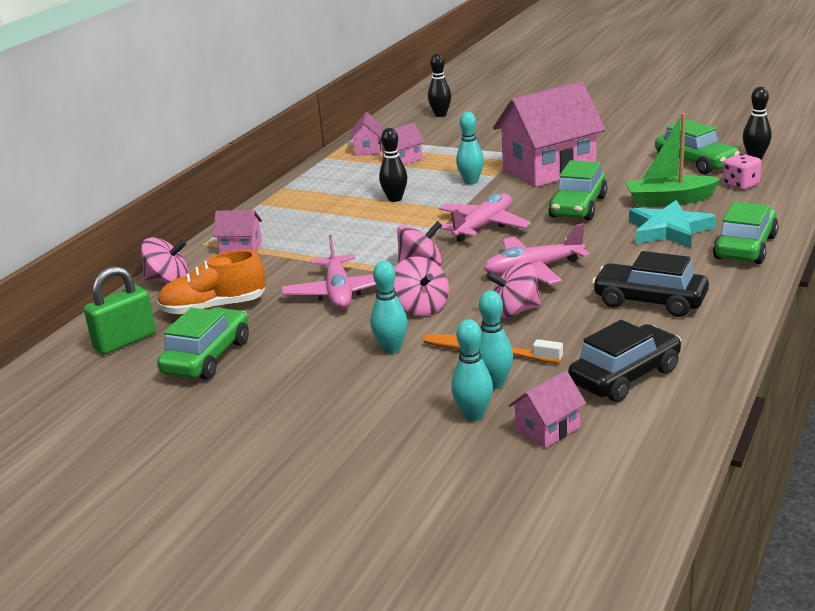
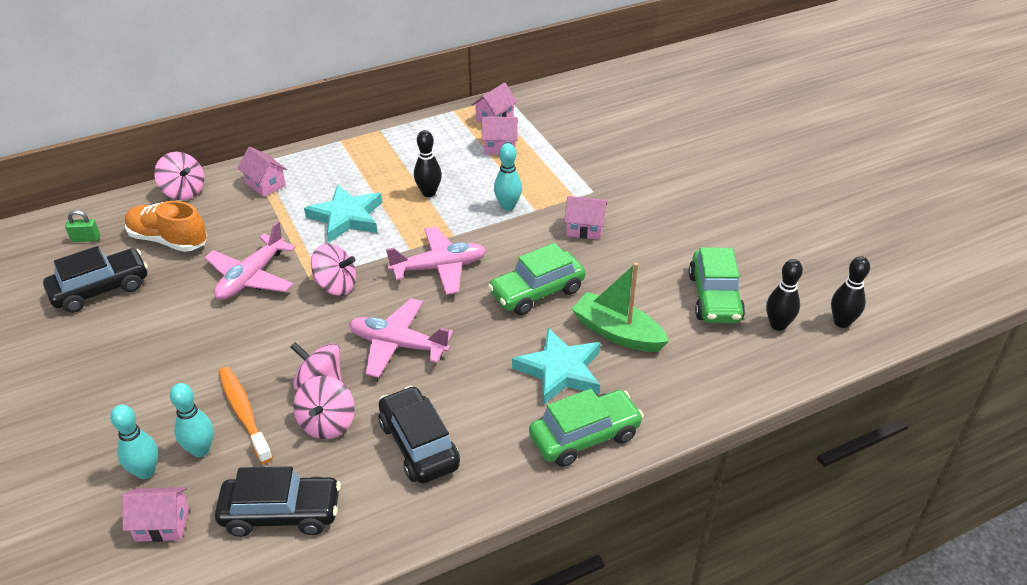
camera: 35 degrees right, 15 degrees up
green padlock [84,266,156,355] -> green padlock [65,210,100,242], size x0.53
green car [157,307,249,380] -> black car [43,246,148,313]
turquoise bowling pin [370,261,408,354] -> none
pink spinning top [394,256,449,316] -> pink spinning top moved to [293,376,355,439]
black bowling pin [428,54,451,117] -> black bowling pin moved to [831,256,870,328]
pink house [493,82,606,187] -> pink house [564,196,607,240], size x0.44
pink dice [723,153,761,190] -> none
none -> turquoise star [304,185,382,242]

